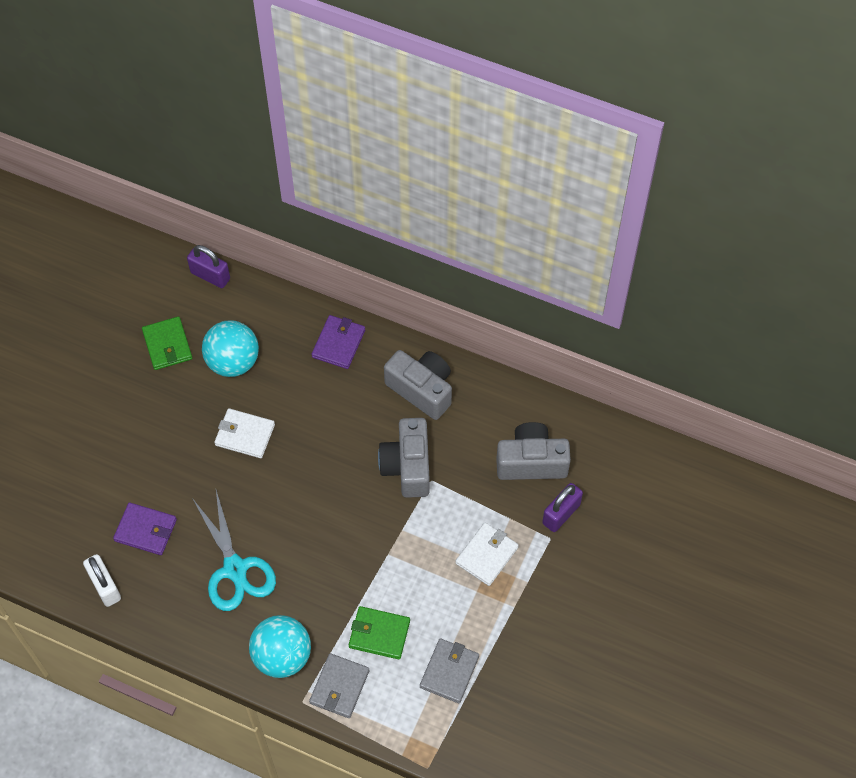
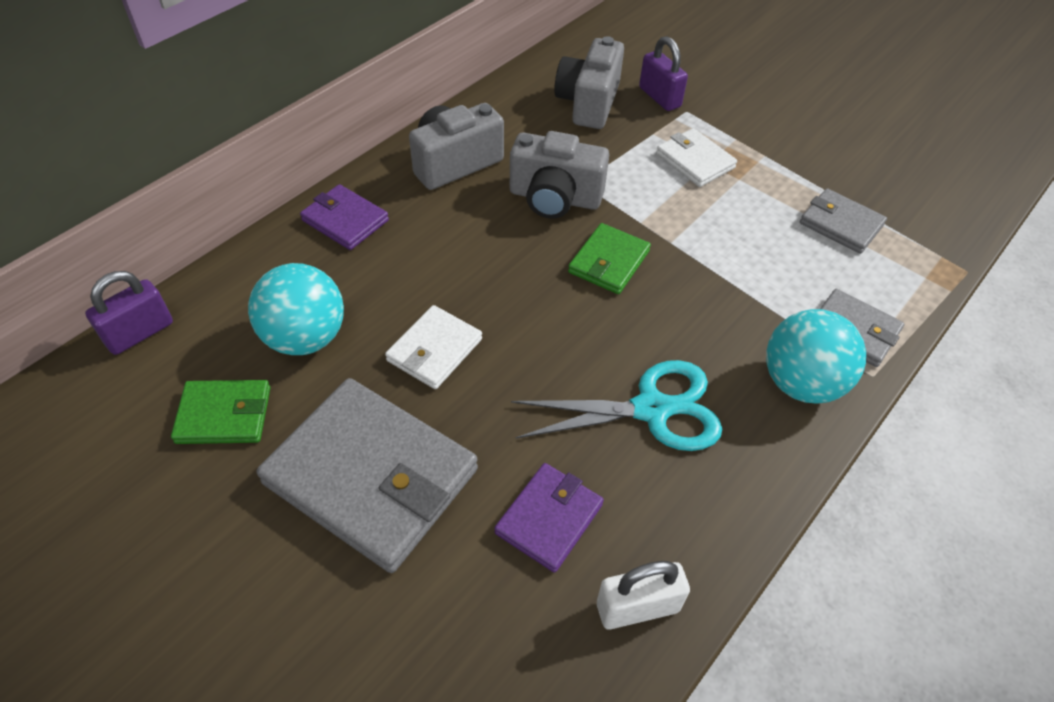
camera: 75 degrees left, 10 degrees down
green wallet [349,606,410,660] -> green wallet moved to [568,223,651,294]
none -> grey wallet [257,378,478,573]

